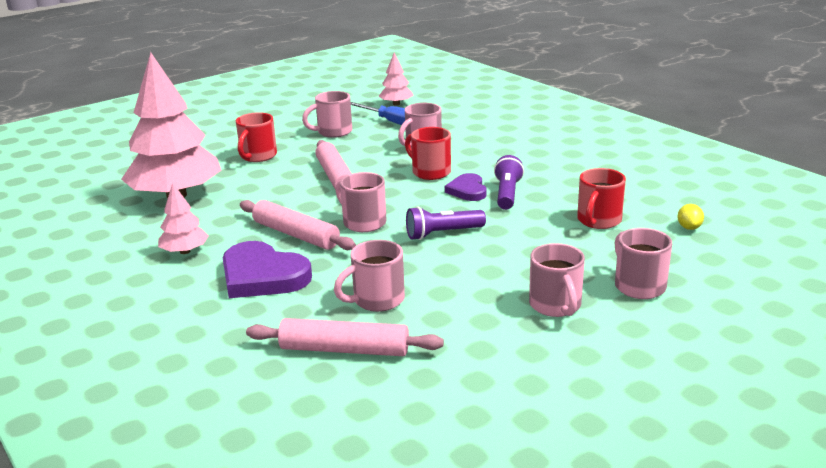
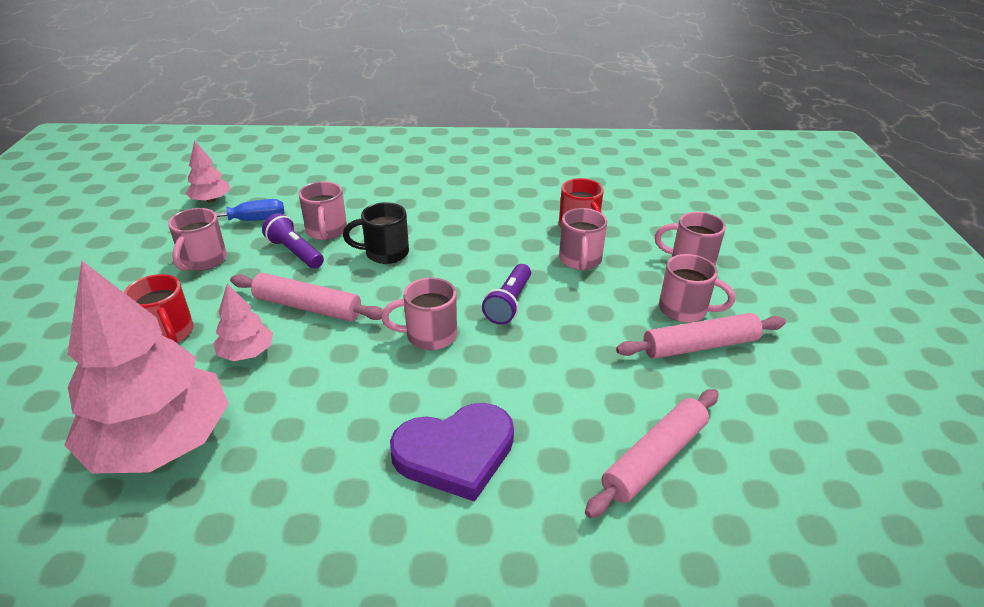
camera: 55 degrees left, 10 degrees up
pink tree [158,183,209,254] -> pink tree moved to [213,284,273,361]
pink rolling pin [240,200,356,250] -> pink rolling pin moved to [616,313,786,359]
pink mug [334,240,405,312] -> pink mug moved to [559,208,607,270]
red mug [405,127,451,180] -> black mug [343,202,409,264]
purple heart [445,173,487,201] -> none
purple flashlight [494,155,524,210] -> purple flashlight moved to [262,213,324,269]
yellow lemon [678,204,704,230] -> none

